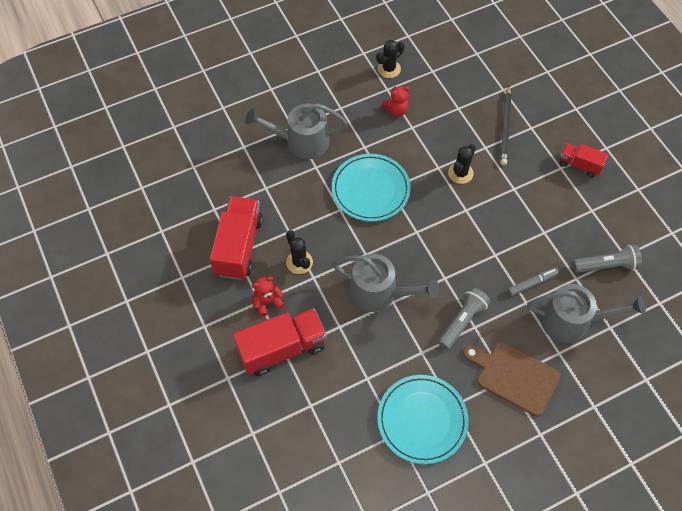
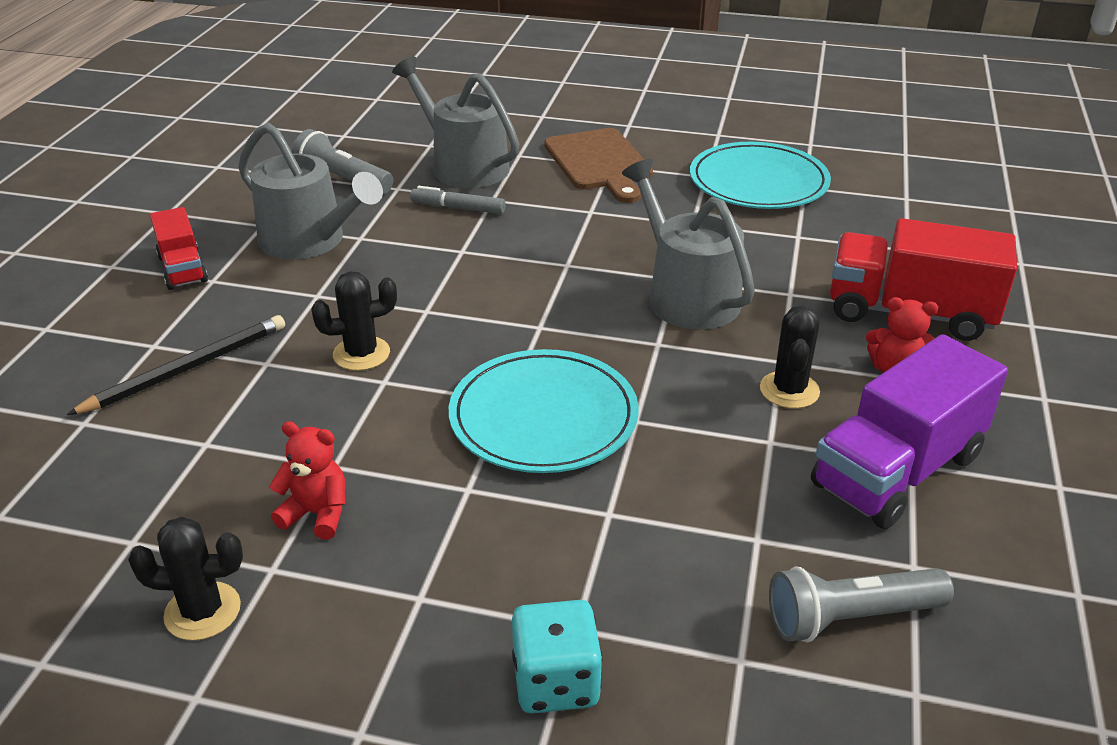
camera: 140 degrees left, 25 degrees down
red truck [210,196,263,280] -> purple truck [811,334,1008,529]
grey watering can [245,103,347,159] -> grey watering can moved to [238,123,383,259]
grey flashlight [438,287,491,350] -> grey flashlight moved to [769,567,954,642]
none -> turquoise dice [512,600,602,713]

